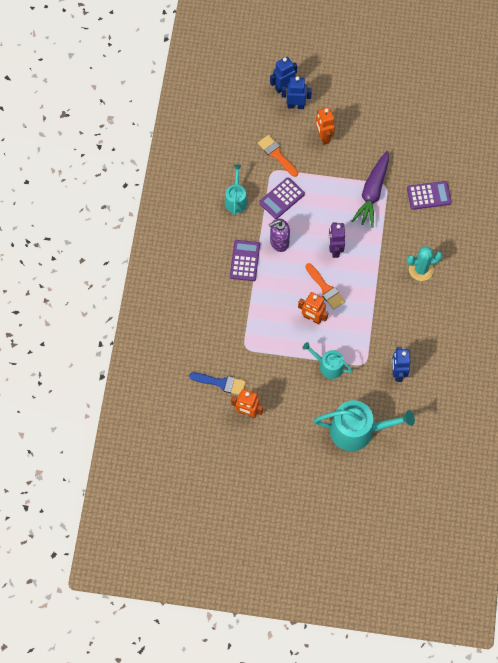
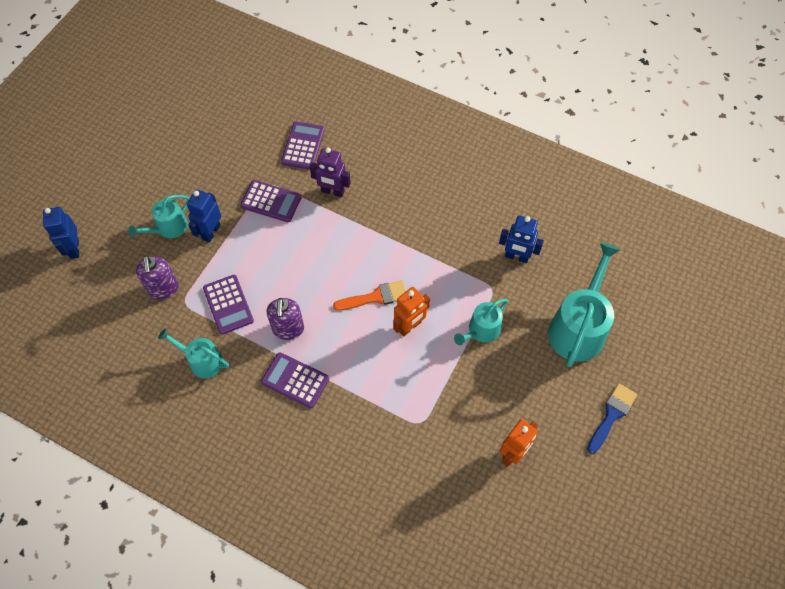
camera: 70 degrees left, 5 degrees down
blue brush [189,373,246,395] -> blue brush moved to [587,383,637,454]
orange brush [258,135,298,177] -> purple soap dispenser [136,255,179,299]
blue robot [282,76,312,109] -> blue robot moved to [187,189,221,243]
orange robot [316,107,335,145] -> turquoise watering can [129,195,190,238]
purple robot [328,222,345,258] -> purple robot moved to [310,147,351,197]
purple carrot [352,151,389,228] -> purple calculator [240,180,302,222]
turquoise cactus [407,246,442,281] -> none

